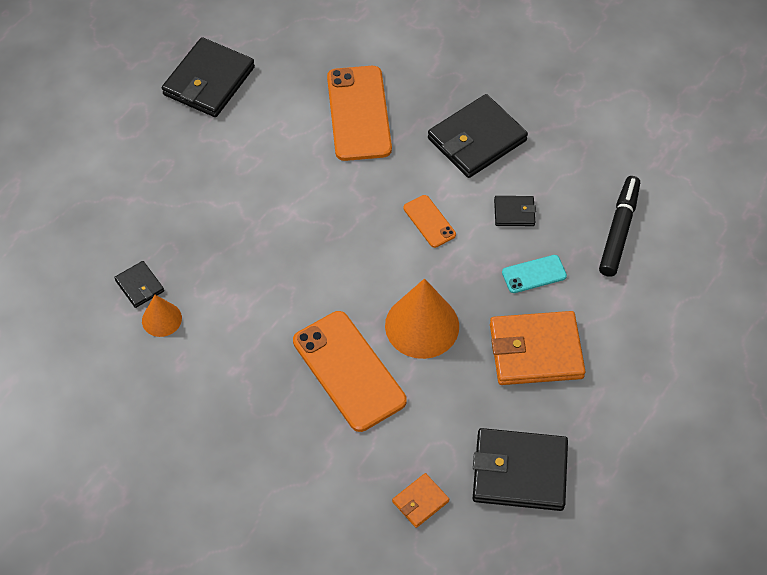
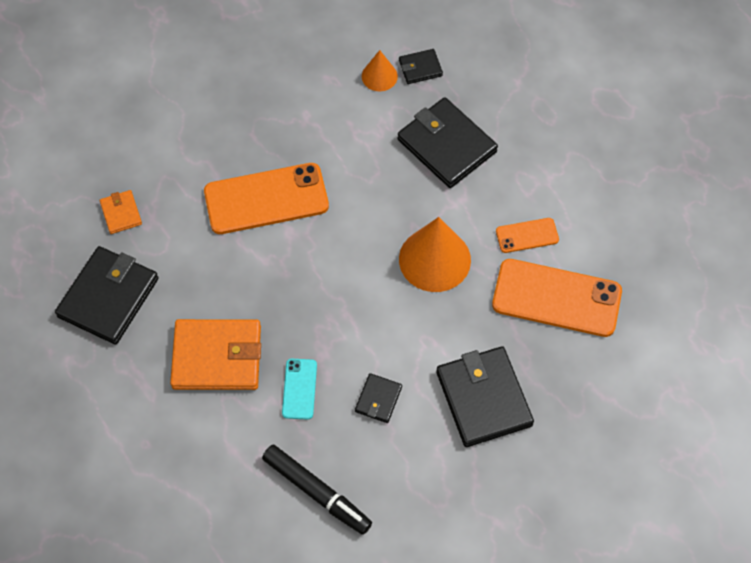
camera: 110 degrees right, 5 degrees up
black wallet [162,37,255,117] -> black wallet moved to [398,97,498,188]
orange cone [385,278,459,359] -> orange cone moved to [399,217,471,292]
orange phone [403,195,456,248] -> orange phone moved to [496,218,559,253]
orange wallet [490,311,586,385] -> orange wallet turned 75 degrees clockwise [170,319,261,390]

